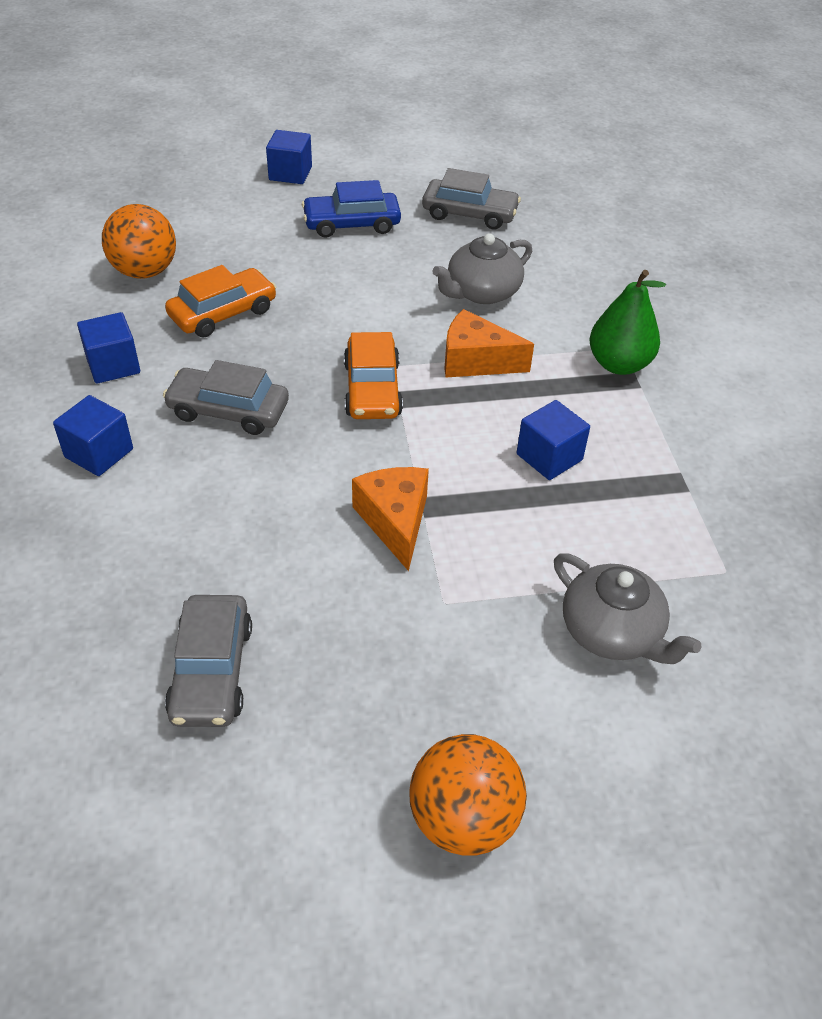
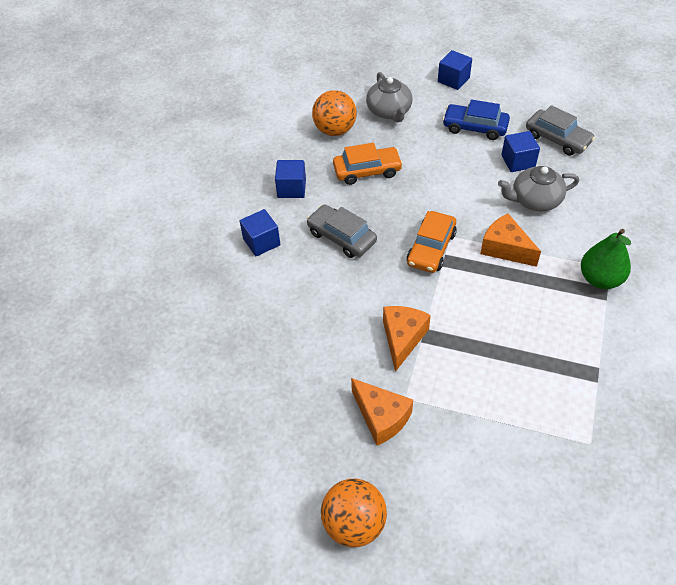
camera: 30 degrees right, 5 degrees up
grey car [165,595,252,727] -> none
blue cube [517,400,590,480] -> blue cube moved to [501,131,540,172]
grey teapot [554,553,701,664] -> grey teapot moved to [366,72,412,122]
none -> orange cheese [351,378,413,446]

